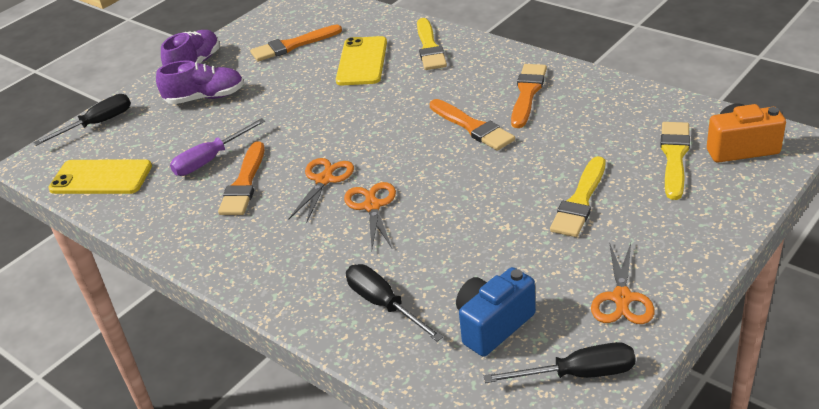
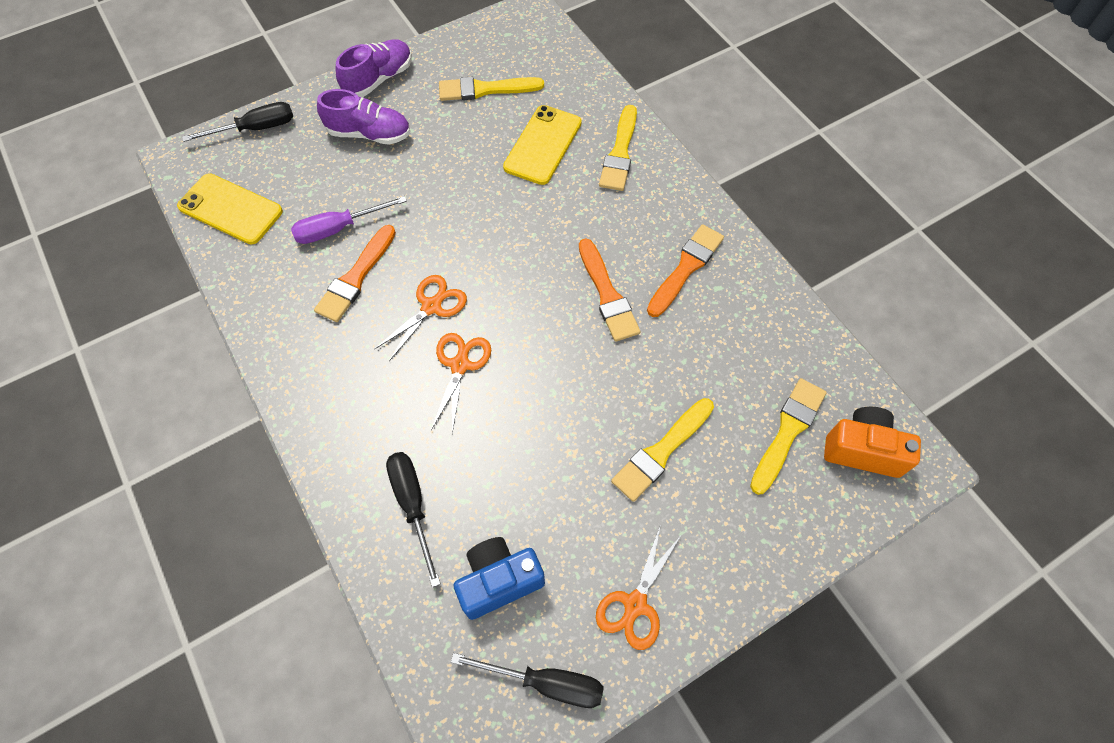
camera: 15 degrees right, 25 degrees up
orange brush [250,25,342,62] -> yellow brush [439,77,544,101]

